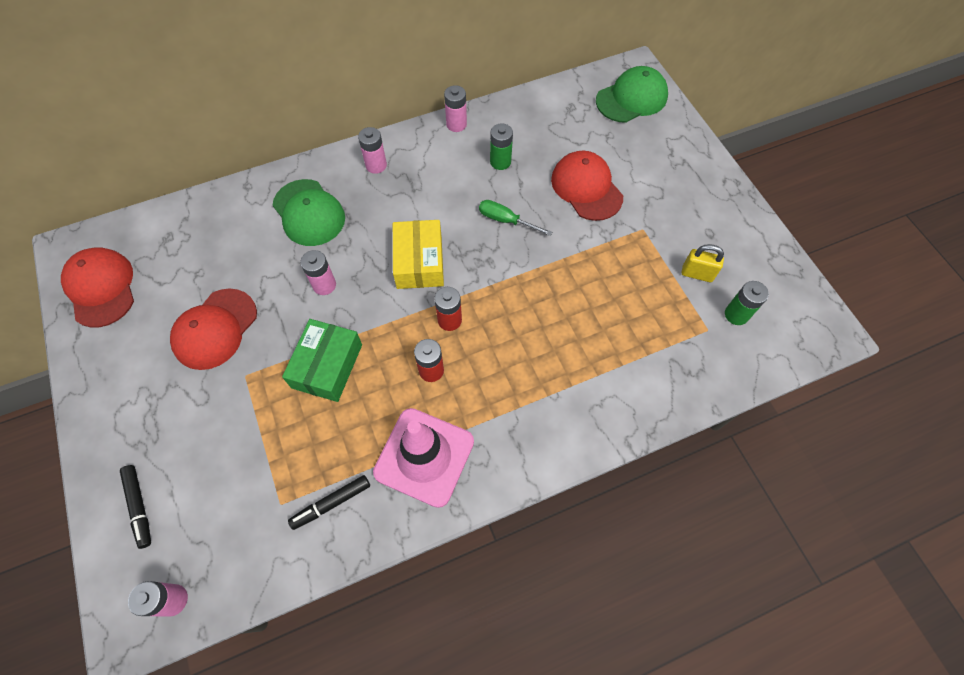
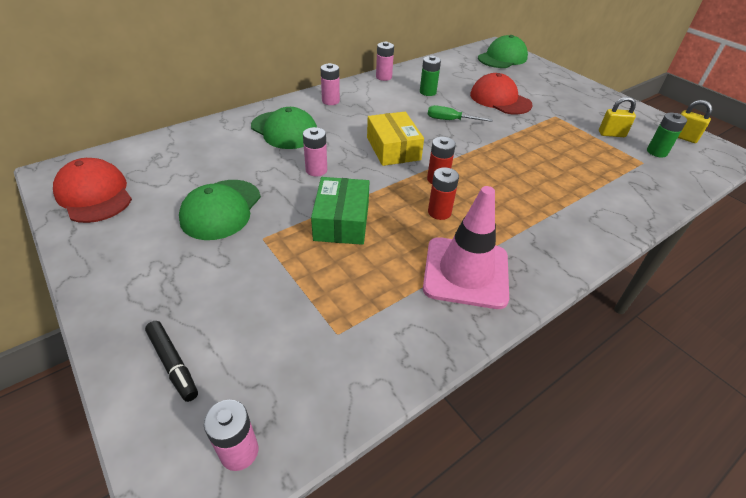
camera: 15 degrees left, 20 degrees down
red cap [170,289,257,370] -> green cap [179,180,261,240]
black marker [288,475,370,530] -> none
none -> yellow padlock [678,100,713,143]

